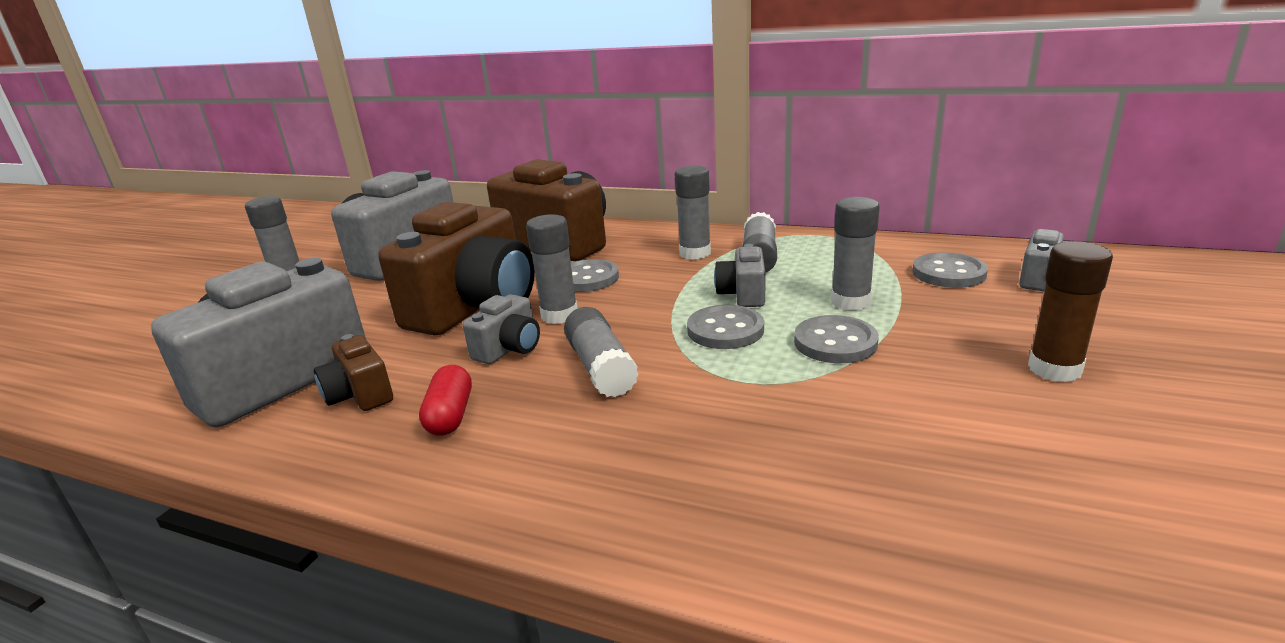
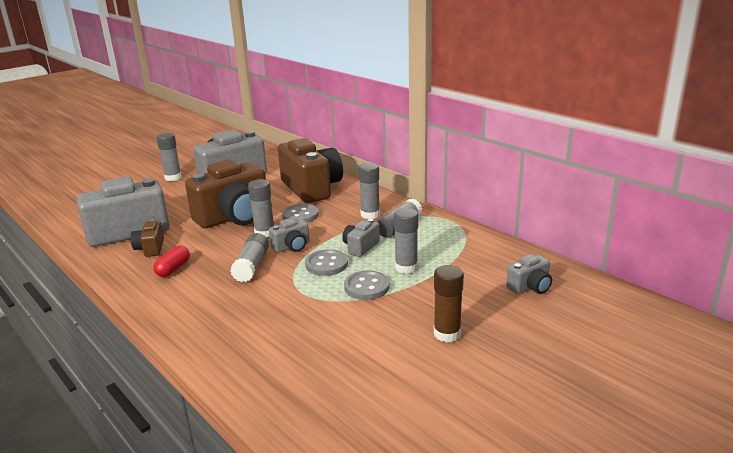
camera: 25 degrees right, 0 degrees up
grey camera [463,294,540,364] -> grey camera moved to [269,218,310,252]
grey button [912,252,988,288] -> none

